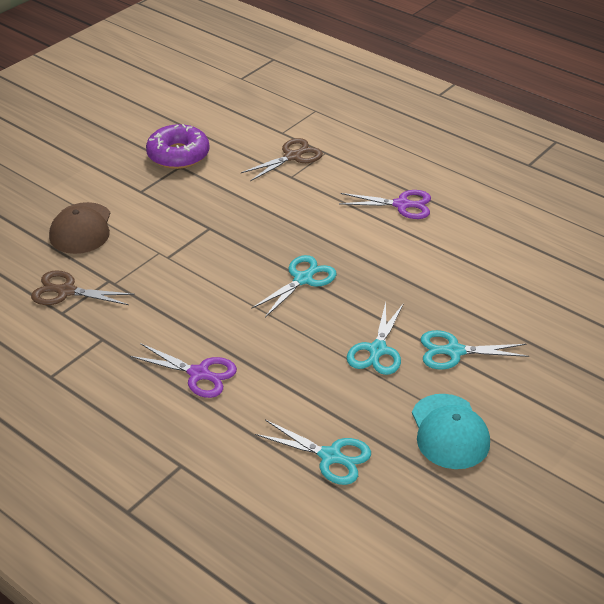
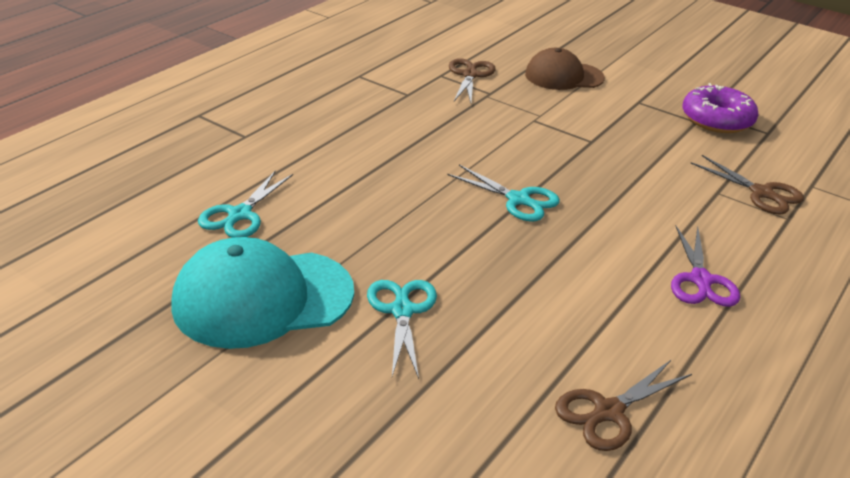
camera: 85 degrees right, 5 degrees down
purple scissors [130,343,237,398] -> none
turquoise scissors [347,302,404,375] -> none
turquoise cap [412,394,490,469] -> turquoise cap [171,237,354,349], size x1.53
none -> brown scissors [555,360,692,451]

